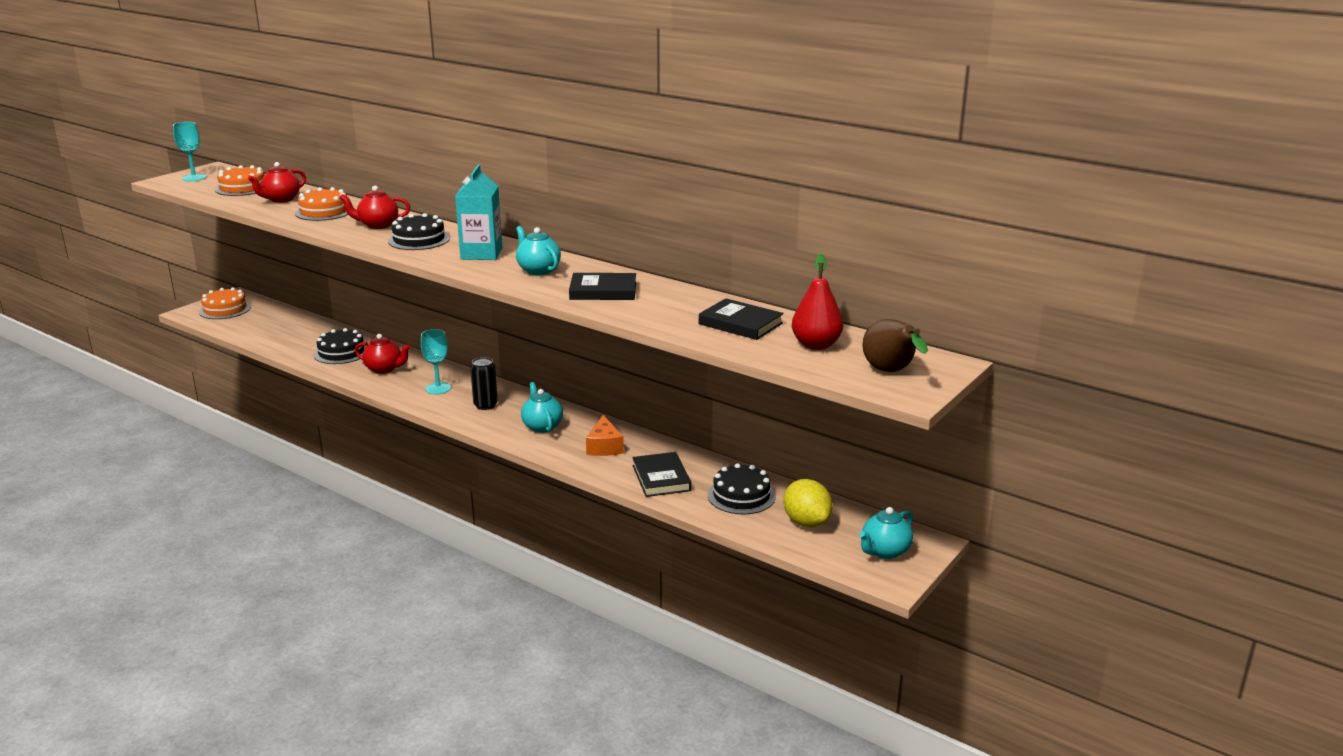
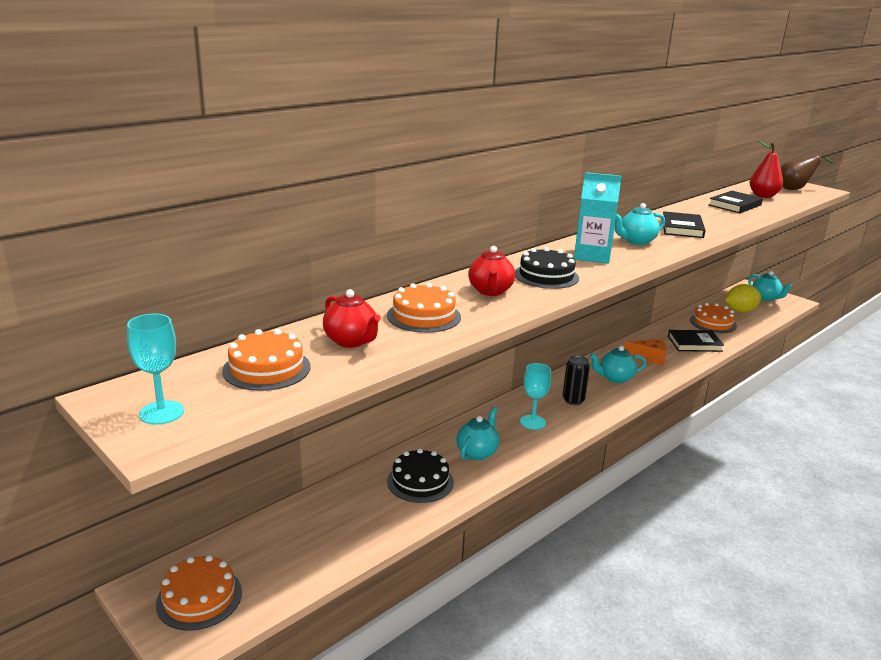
camera: 80 degrees left, 0 degrees up
red teapot [355,334,411,374] -> turquoise teapot [456,407,500,460]
black cake [708,463,776,514] -> orange cake [690,303,737,333]

